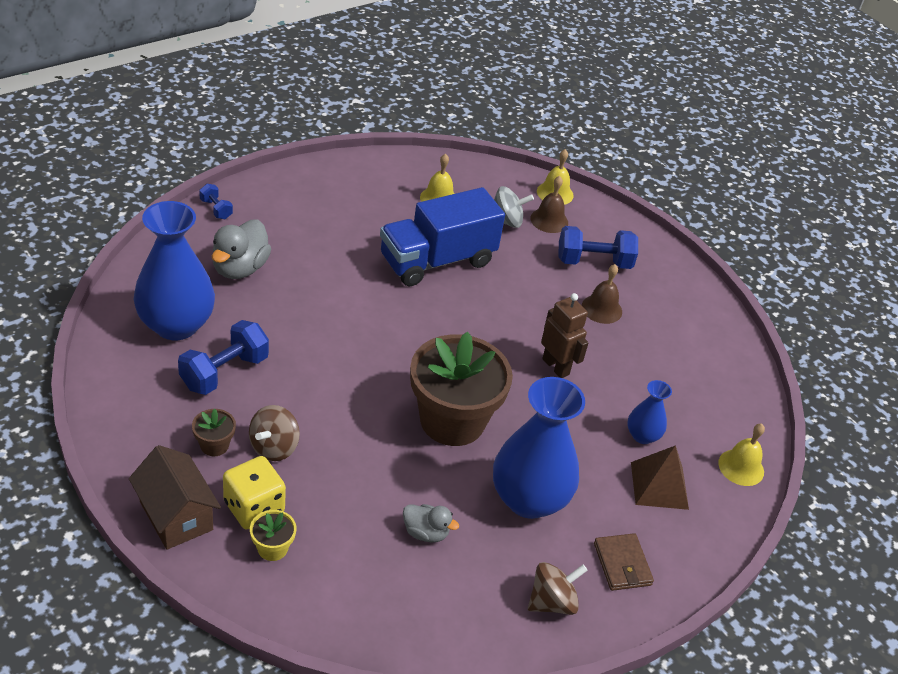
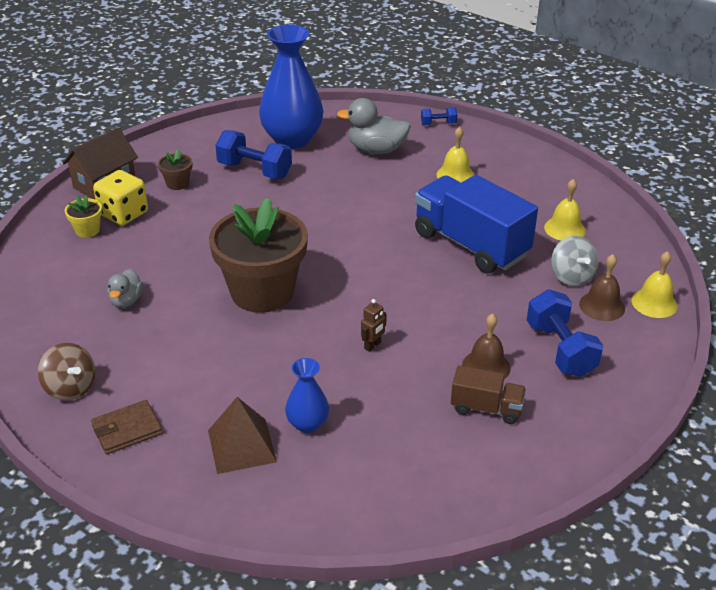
camera: 80 degrees right, 5 degrees down
blue dumbbell [199,184,233,219] -> blue dumbbell turned 45 degrees clockwise [421,107,457,125]
brown spinning top [249,405,300,461] -> none
blue vase [493,377,585,519] -> none
brown robot [541,293,589,378] -> brown robot [361,299,387,352], size x0.56
yellow bell [718,424,765,486] -> yellow bell moved to [436,127,474,182]
none -> brown truck [451,365,526,424]

